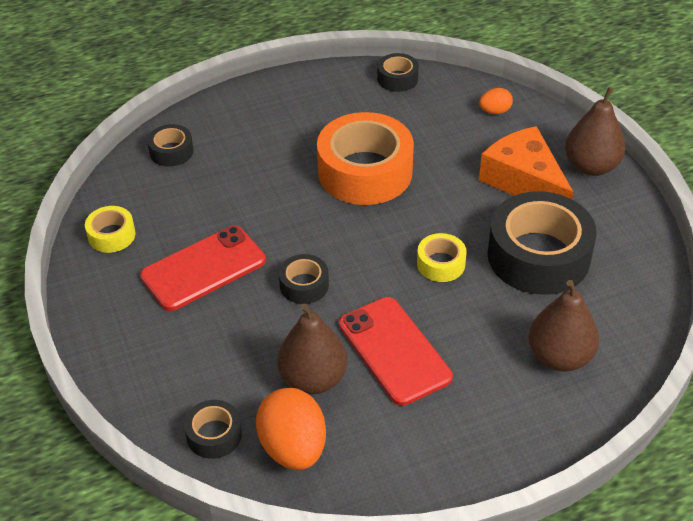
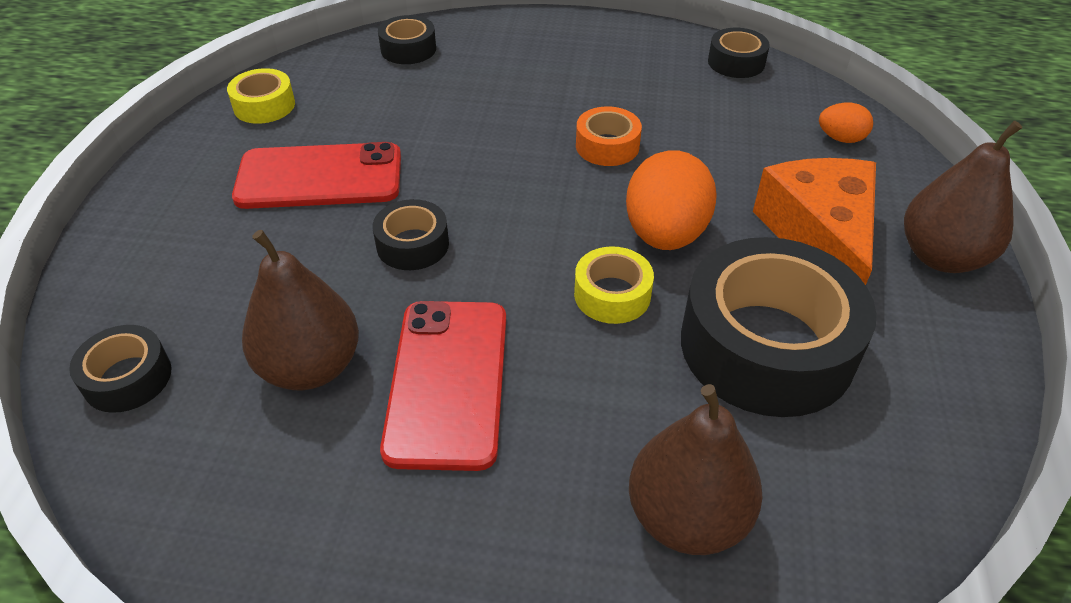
camera: 30 degrees right, 0 degrees up
orange egg [256,388,326,470] -> orange egg moved to [626,150,717,250]
orange tape [317,112,414,205] -> orange tape [576,106,642,166], size x0.47

